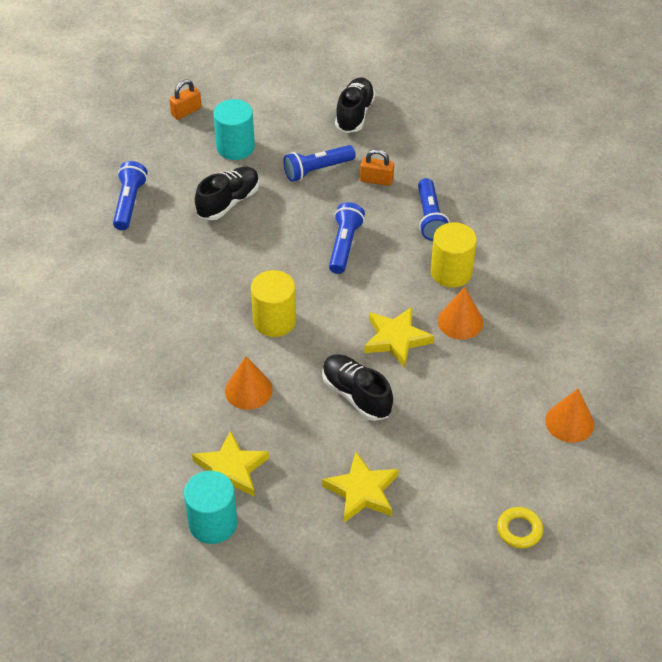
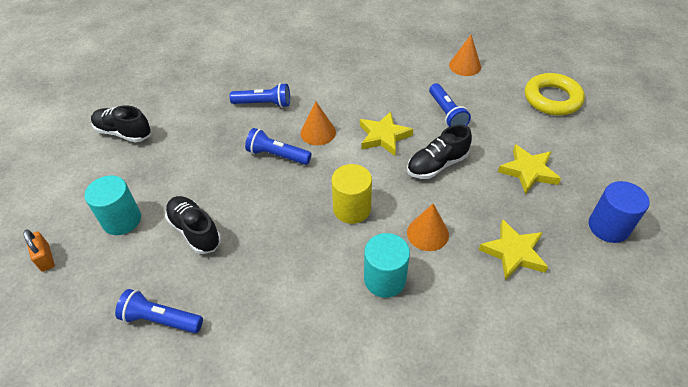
camera: 80 degrees left, 0 degrees up
turquoise cylinder [184,471,238,544] -> turquoise cylinder moved to [364,233,410,298]
blue flashlight [283,145,356,182] -> blue flashlight moved to [429,83,471,127]
orange padlock [360,149,394,186] -> none
yellow cylinder [431,222,477,288] -> none
orange cone [438,287,484,340] -> orange cone moved to [301,101,336,145]
yellow ring [497,507,543,549] -> yellow ring [525,73,585,116], size x1.90
none -> blue cylinder [589,181,649,243]

